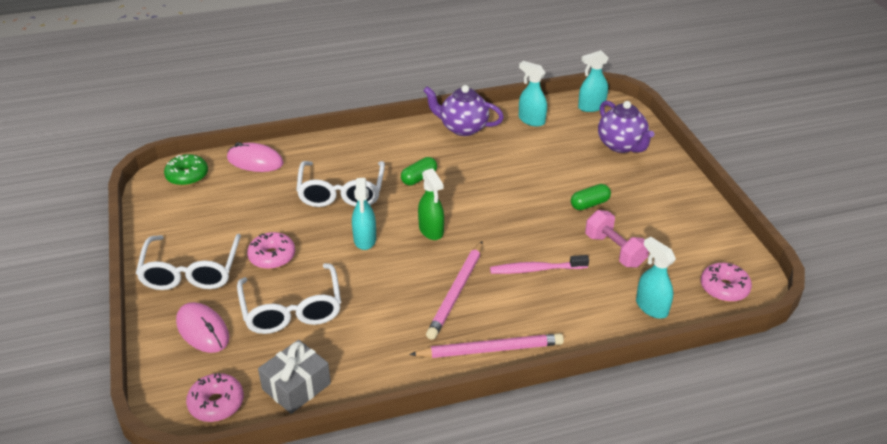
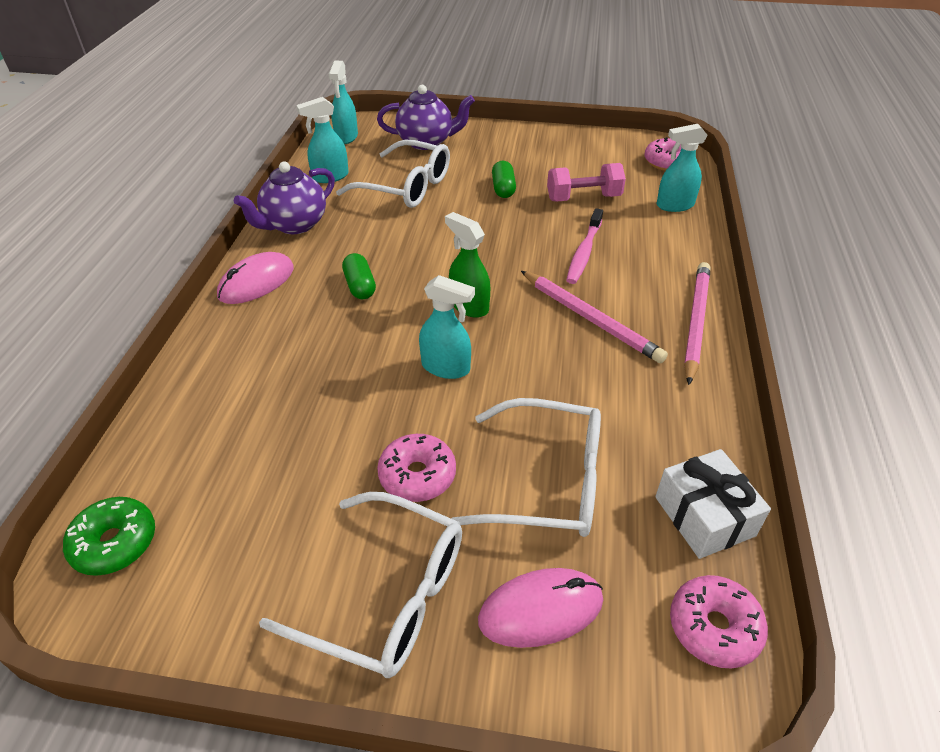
camera: 65 degrees left, 5 degrees up
pink mouse [227,142,284,172] -> pink mouse moved to [217,252,294,304]
grey gift [258,340,331,414] -> white gift [655,449,771,559]
white glasses [296,161,385,207] -> white glasses moved to [336,140,450,208]
green spray bottle [418,168,444,240] -> green spray bottle turned 135 degrees counterclockwise [445,212,490,318]

